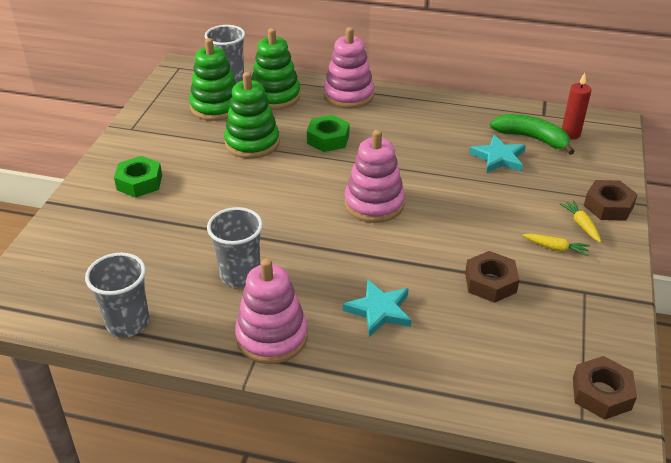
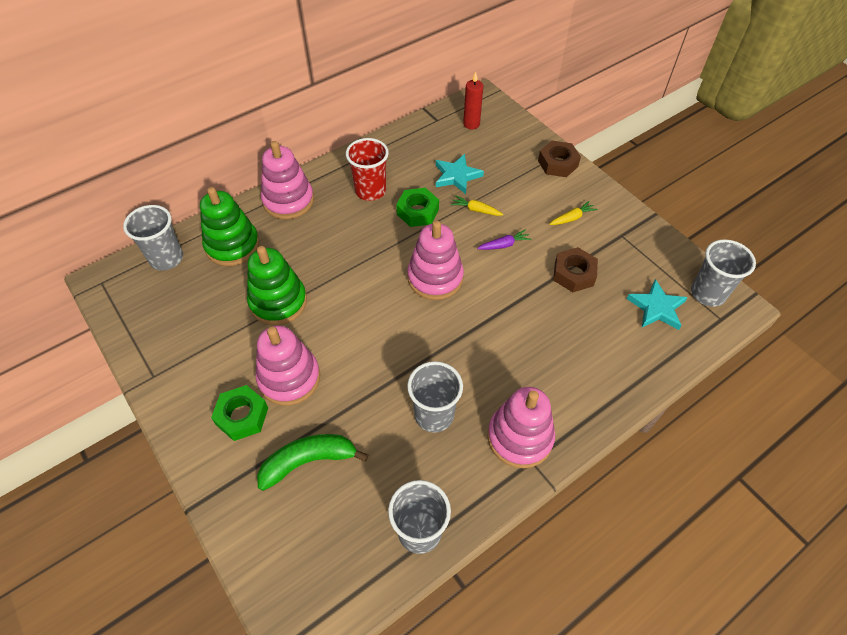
camera: 50 degrees left, 15 degrees up
green stacking toy [189,38,237,121] -> none
green nut [307,115,349,152] -> green nut moved to [396,188,439,227]
turquoise star [343,279,412,337] -> turquoise star moved to [626,279,688,330]
green banana [490,114,575,155] -> green banana moved to [257,434,368,491]
yellow carrot [560,200,601,242] -> yellow carrot moved to [451,195,504,216]
brown nut [573,356,637,420] -> grey cup [691,239,756,307]
none -> pink stacking toy [256,326,320,406]
none -> red cup [346,138,389,201]
none -> purple carrot [477,229,532,250]

